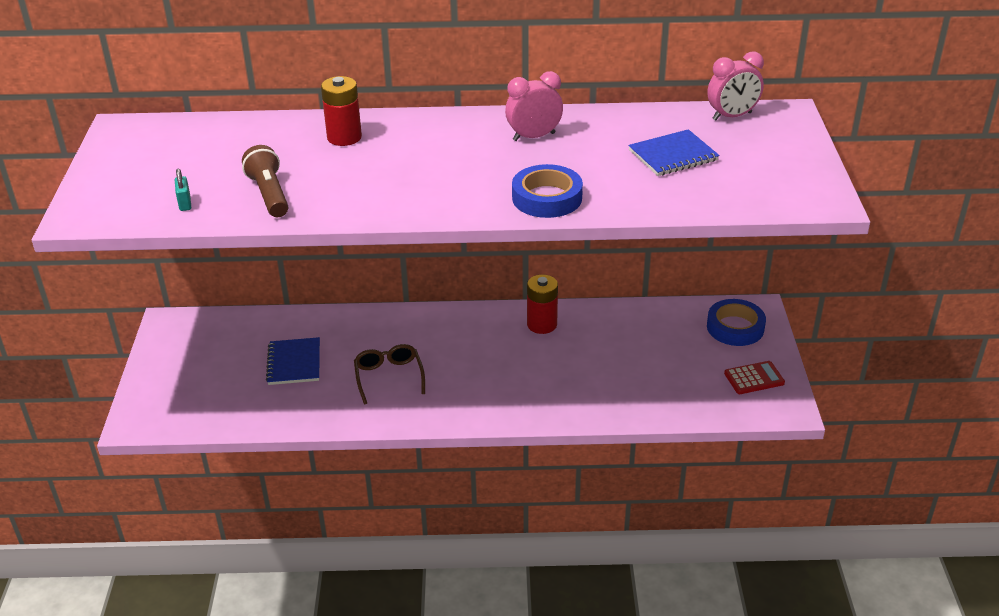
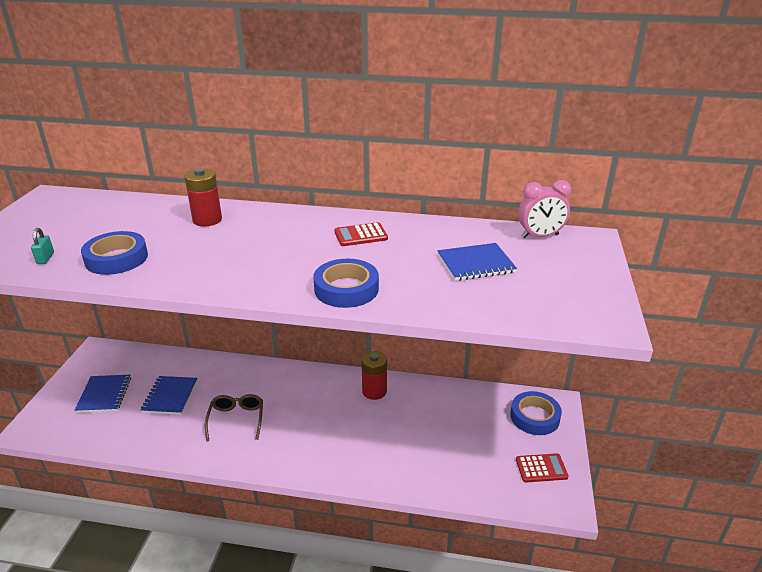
camera: 10 degrees right, 5 degrees down
brown flashlight [242,145,288,217] -> blue tape [81,231,148,275]
pink clock [505,71,563,141] -> red calculator [334,222,388,246]
none -> blue notebook [74,375,131,413]

